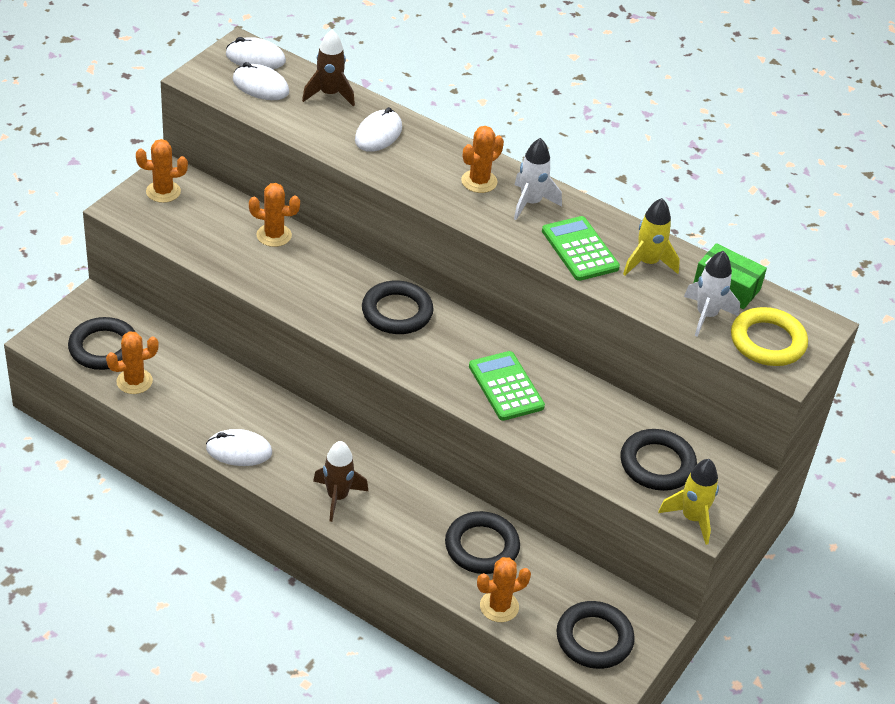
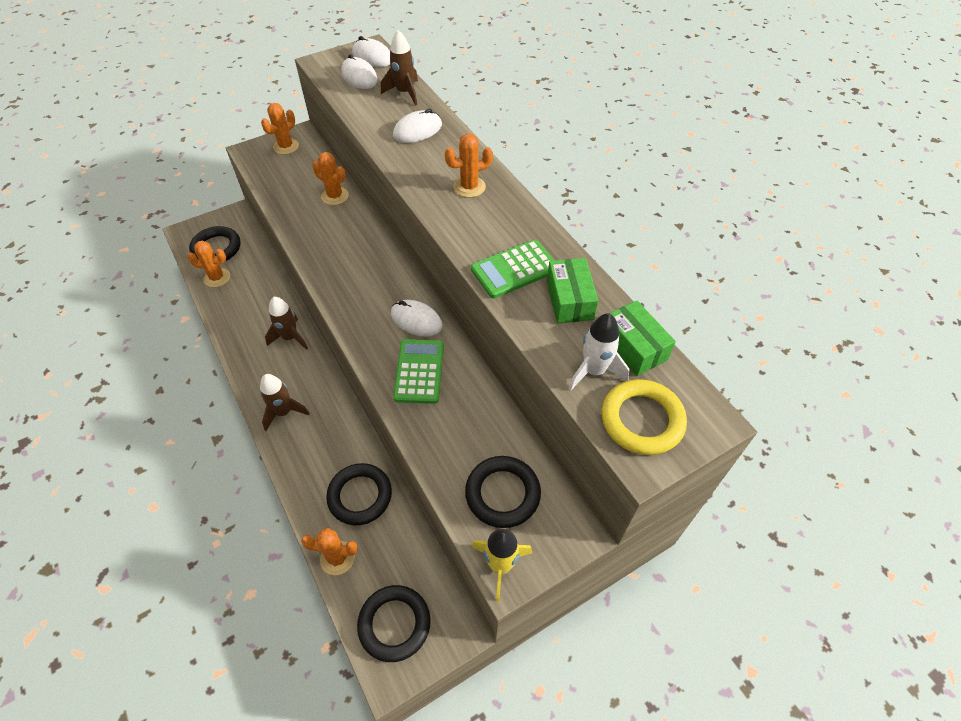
camera: 30 degrees right, 10 degrees up
orange cactus [136,139,188,203] -> orange cactus turned 75 degrees counterclockwise [261,103,299,154]
white mouse [206,429,272,466] -> white mouse moved to [391,300,442,337]
black ring [362,280,434,334] -> none
white rocket [514,138,562,220] -> none
green calculator [542,216,620,281] -> green calculator turned 120 degrees counterclockwise [471,240,555,298]
yellow rocket [623,198,680,276] -> green box [547,258,599,323]
none -> brown rocket [265,297,308,350]

